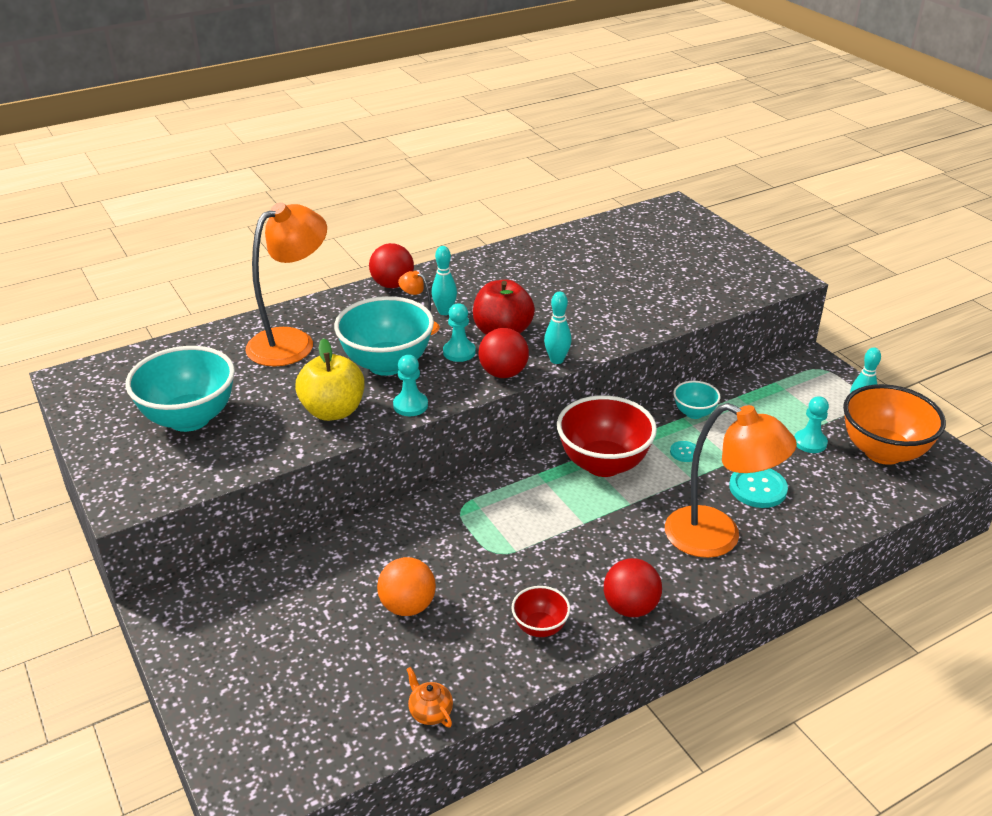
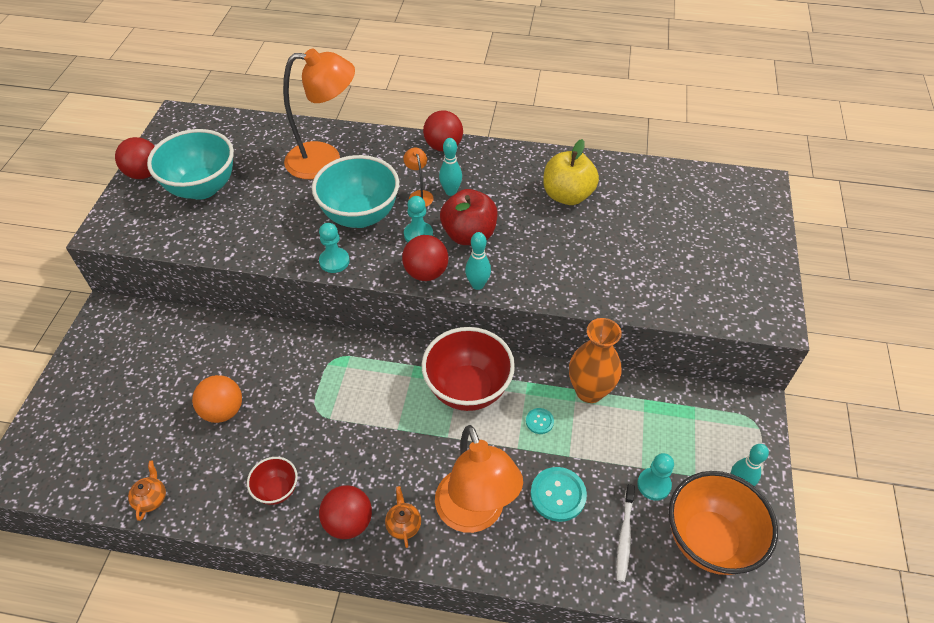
camera: 40 degrees right, 15 degrees up
yellow apple [295,338,365,421] -> yellow apple moved to [543,139,599,205]
turquoise bowl [673,381,720,419] -> orange vase [569,318,622,403]
none -> red ball [115,137,155,179]
none -> orange teapot [385,486,421,548]
none -> white toothbrush [616,484,635,582]

